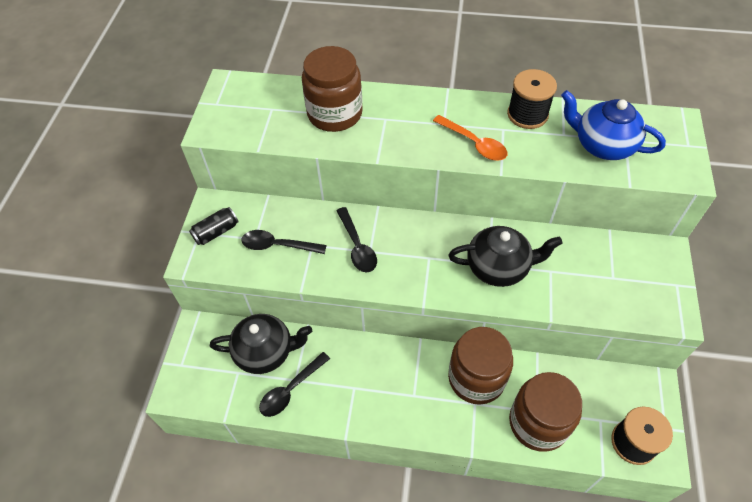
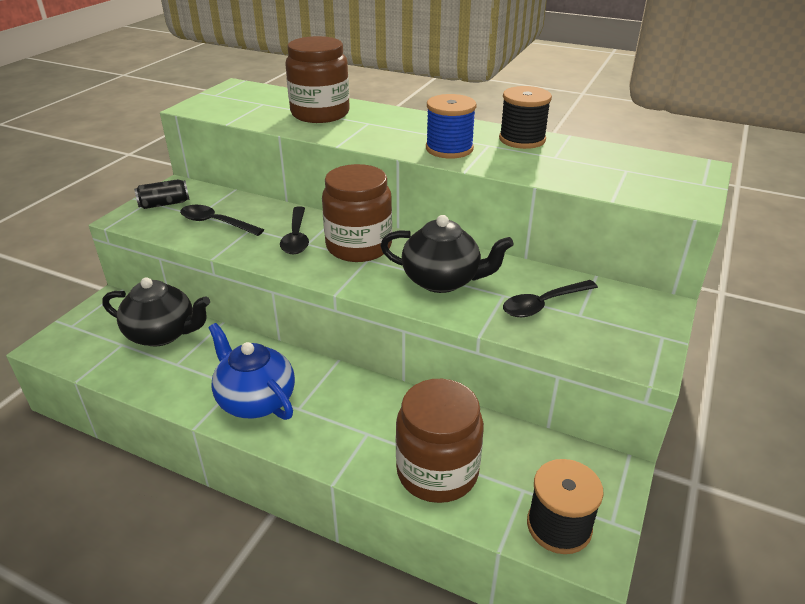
camera: 15 degrees right, 20 degrees down
black spoon [259,352,330,417] -> black spoon moved to [503,280,598,317]
orange spoon [433,115,507,161] -> blue spool [426,94,477,159]
brown jar [448,327,513,405] -> brown jar moved to [322,164,392,262]
blue teapot [561,90,666,160] -> blue teapot moved to [208,323,295,420]

